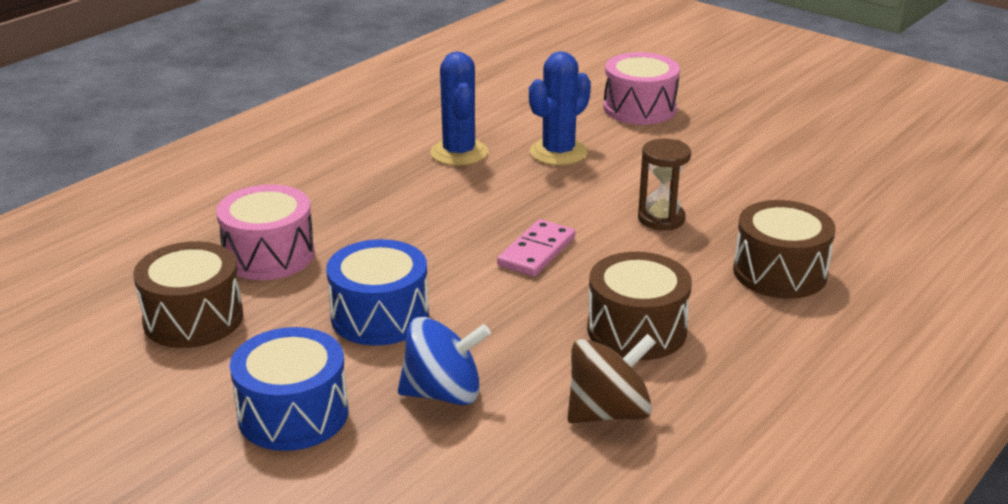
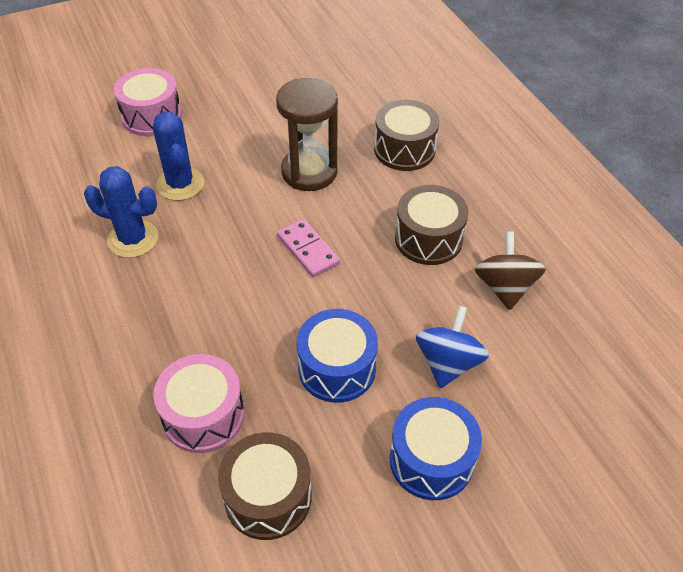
camera: 65 degrees left, 20 degrees up
brown hourglass [638,139,691,230] -> brown hourglass [276,78,338,191], size x1.63

